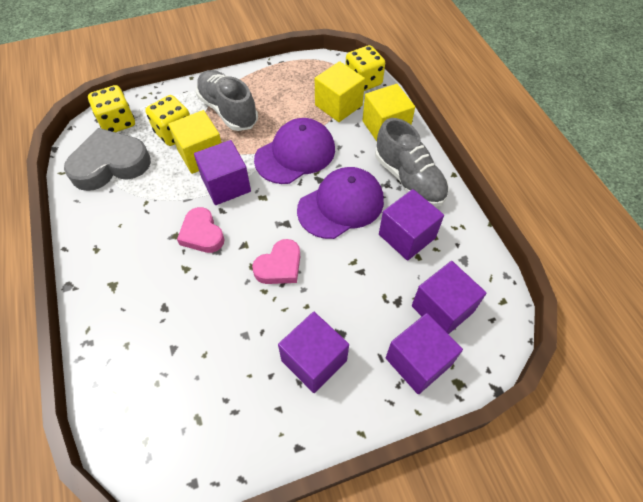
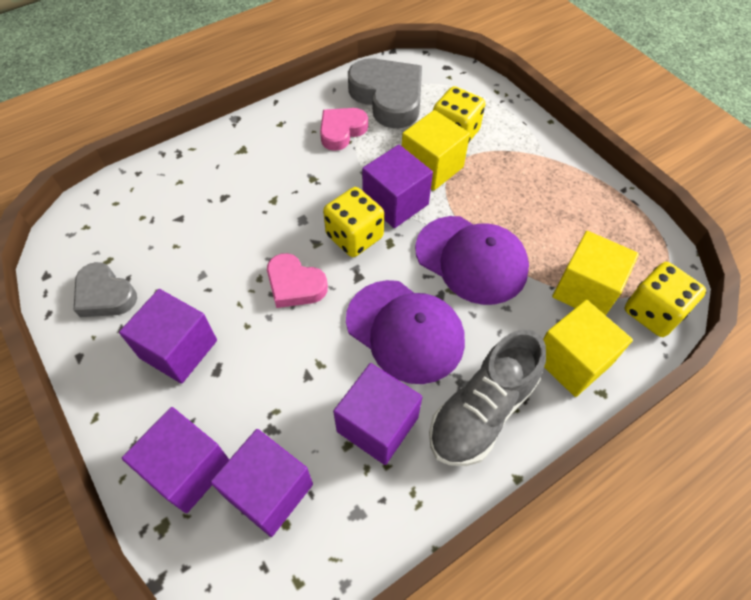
camera: 75 degrees right, 0 degrees up
yellow dice [88,85,135,132] -> yellow dice moved to [323,187,384,257]
pink heart [177,207,225,253] -> pink heart moved to [320,108,368,151]
grey shoe [196,70,258,131] -> none
none -> grey heart [74,262,137,317]

